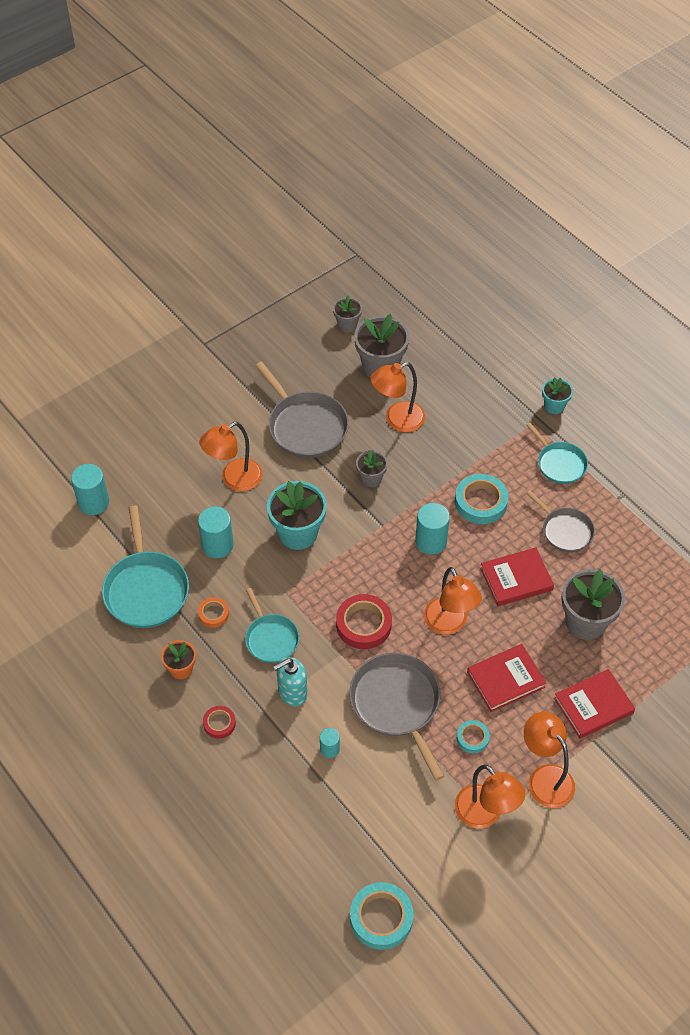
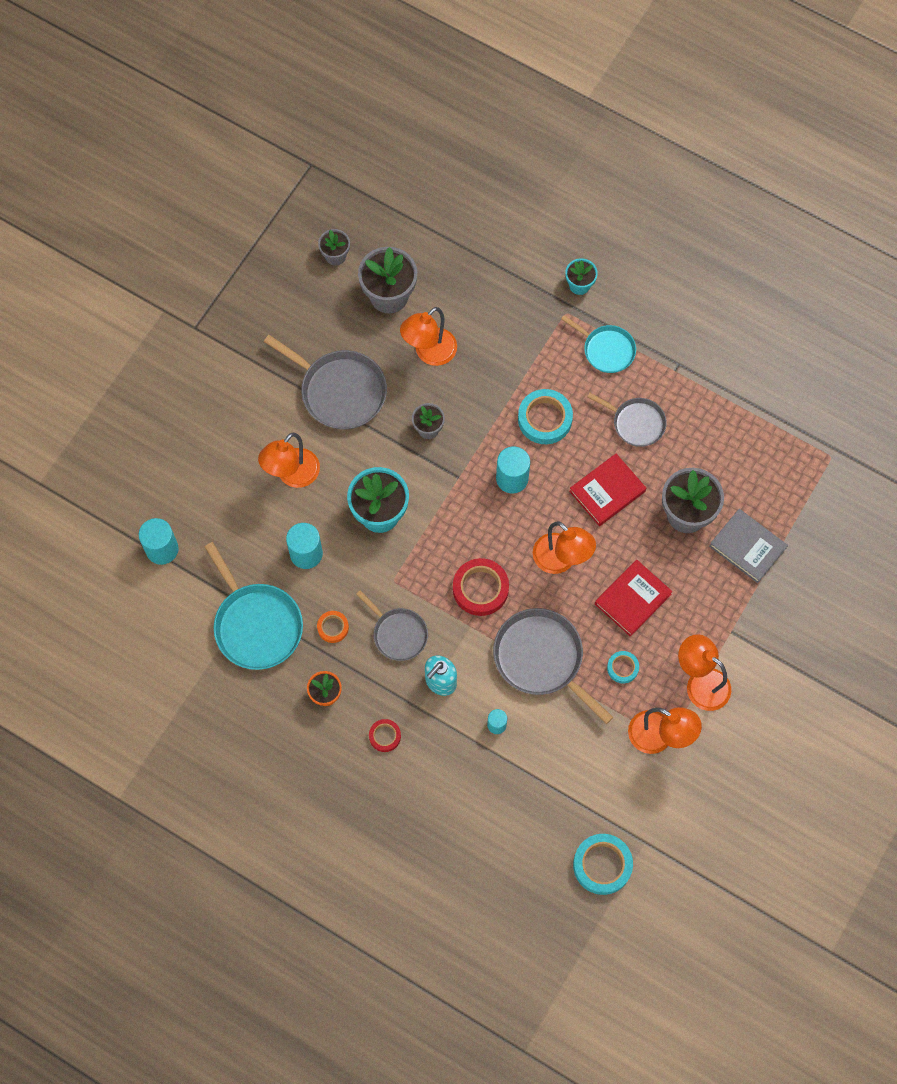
camera: 20 degrees left, 15 degrees up
turquoise pan [245,588,299,663] -> grey pan [356,591,428,661]
red book [554,669,635,739] -> none
none -> grey book [709,509,788,583]

